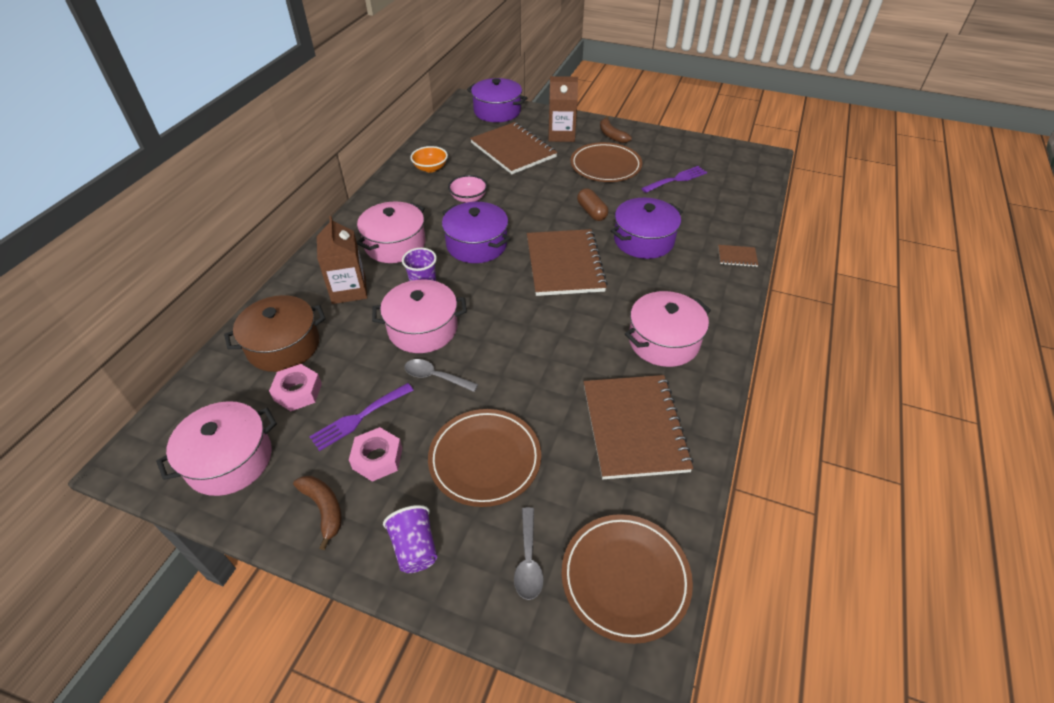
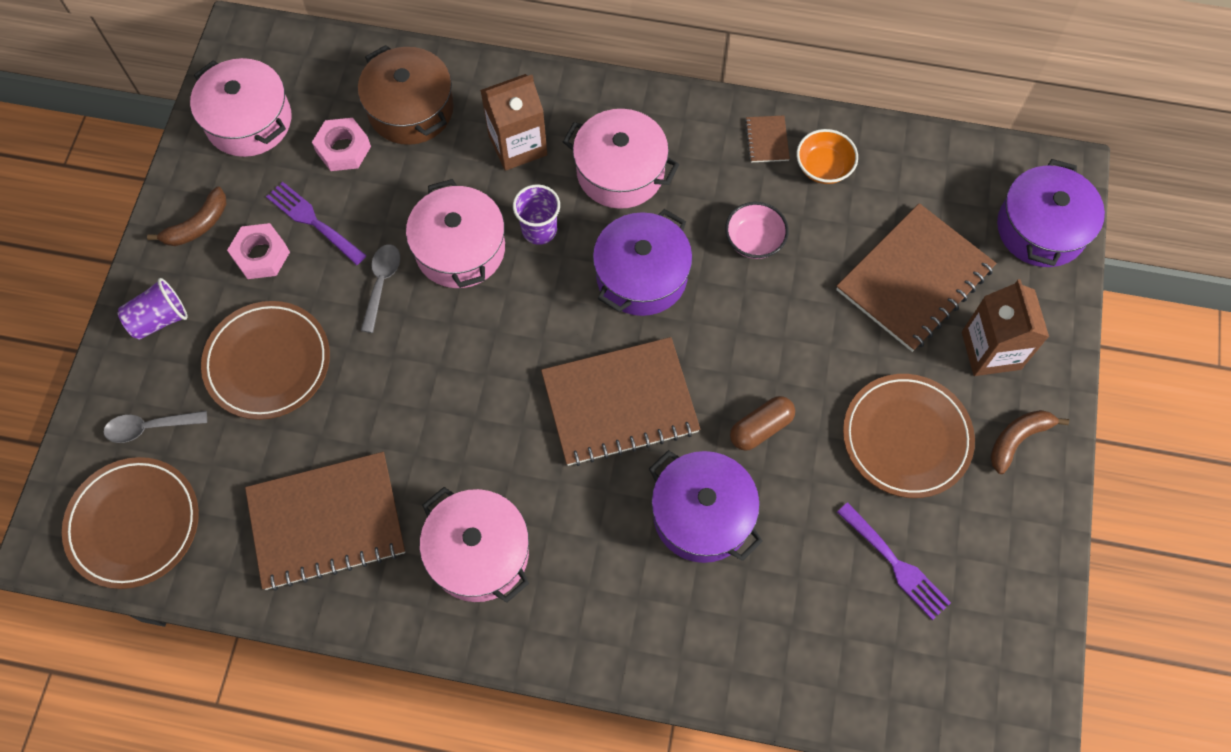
camera: 80 degrees right, 20 degrees up
brown notebook [718,245,758,267] -> brown notebook moved to [745,116,790,162]

